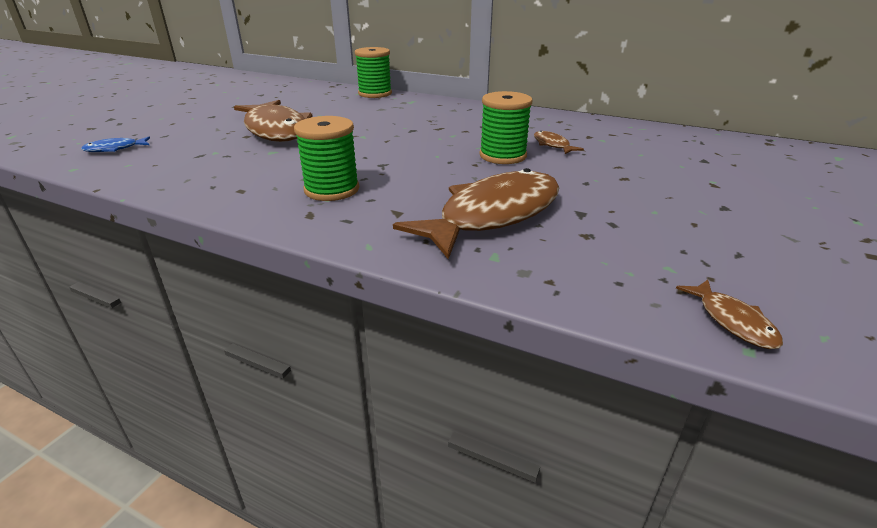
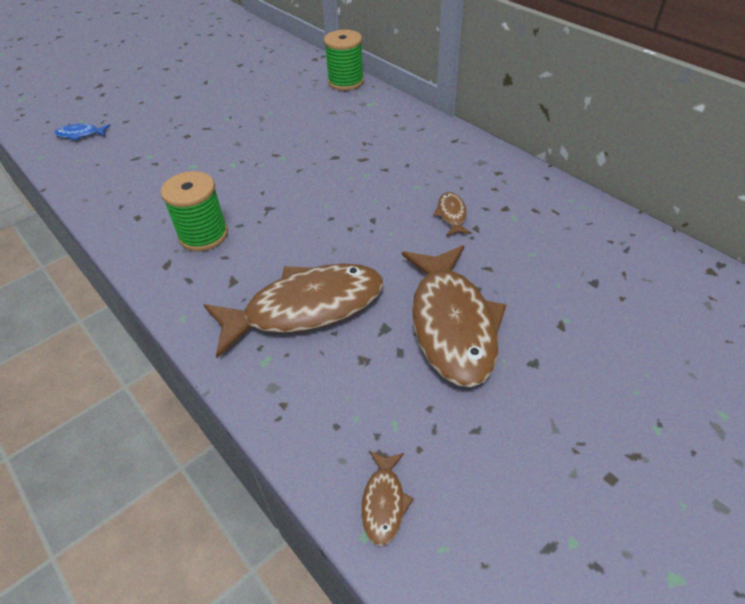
camera: 25 degrees right, 15 degrees up
brown fish [234,100,312,142] -> brown fish moved to [402,245,506,387]
green spool [479,91,532,164] -> none

